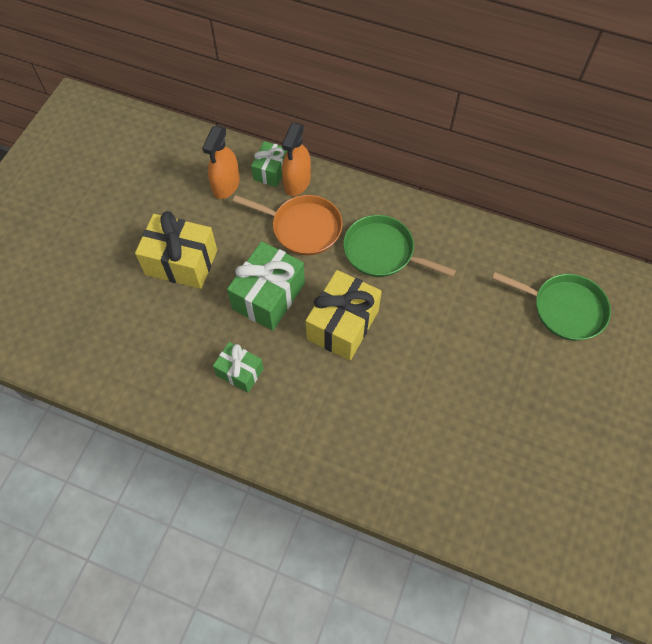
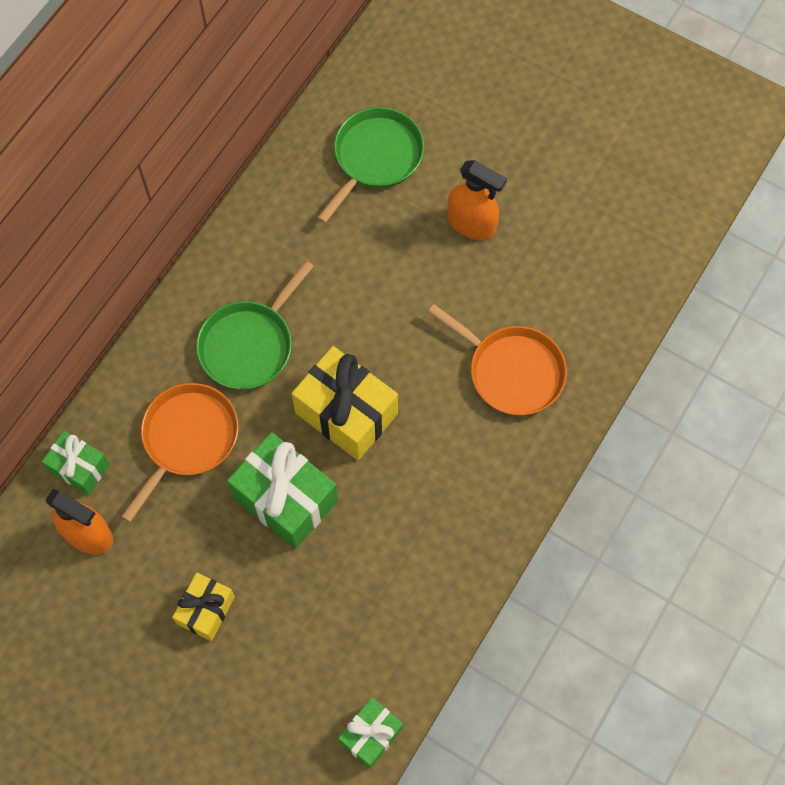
camera: 80 degrees left, 5 degrees up
yellow gift [135,211,217,289] -> yellow gift [172,573,235,641], size x0.58
green gift [213,342,264,393] -> green gift moved to [338,697,403,769]
orange spray bottle [282,123,311,196] -> orange spray bottle moved to [448,160,507,240]
none -> orange pan [428,304,567,415]

